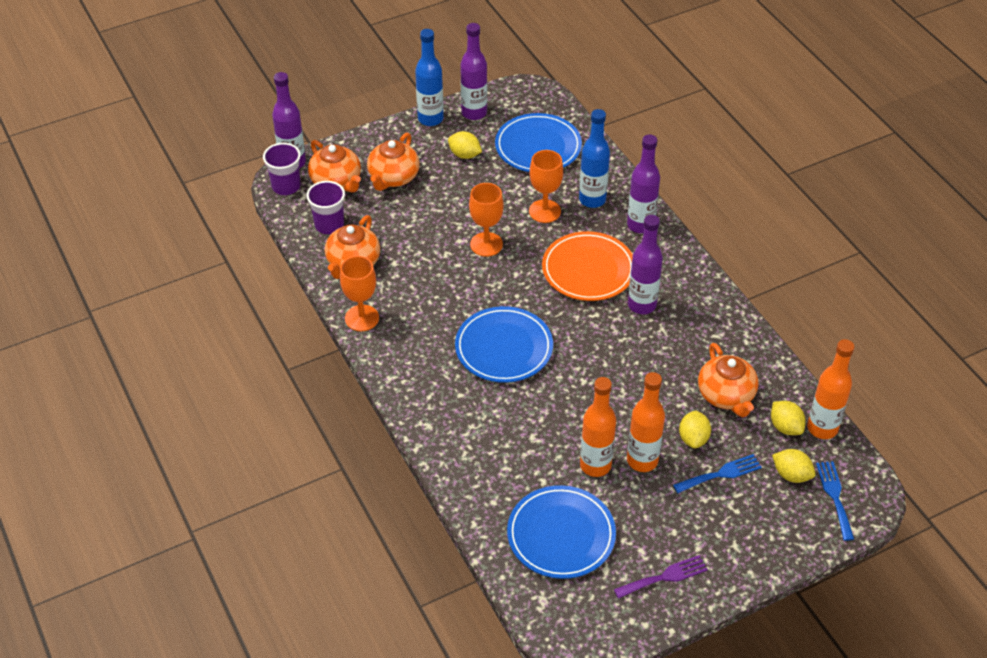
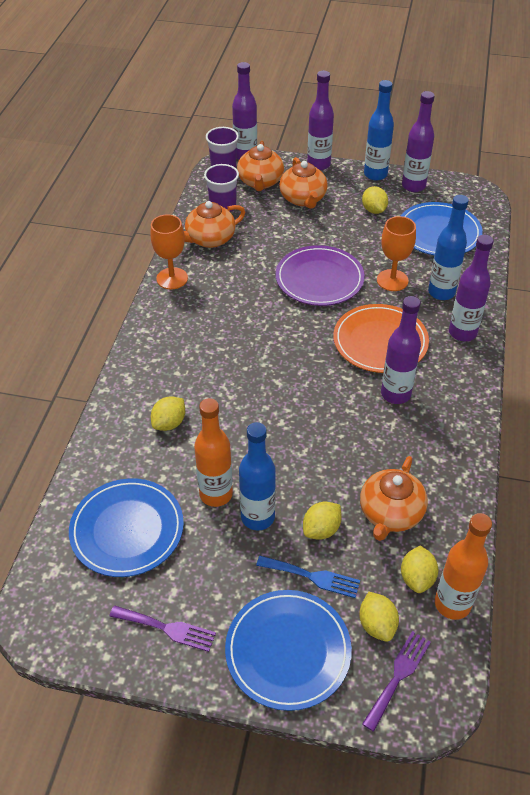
camera: 40 degrees right, 0 degrees up
orange teapot [367,132,420,191] -> orange teapot turned 75 degrees counterclockwise [279,157,328,209]
blue plate [455,306,553,383] -> blue plate moved to [225,590,352,711]
orange goblet [469,183,504,257] -> purple plate [276,245,365,306]
orange bottle [627,372,665,472] -> blue bottle [239,422,276,530]
blue fork [816,461,854,541] -> purple fork [362,631,431,732]
none -> yellow lemon [151,396,185,431]
none -> purple bottle [307,71,334,170]

